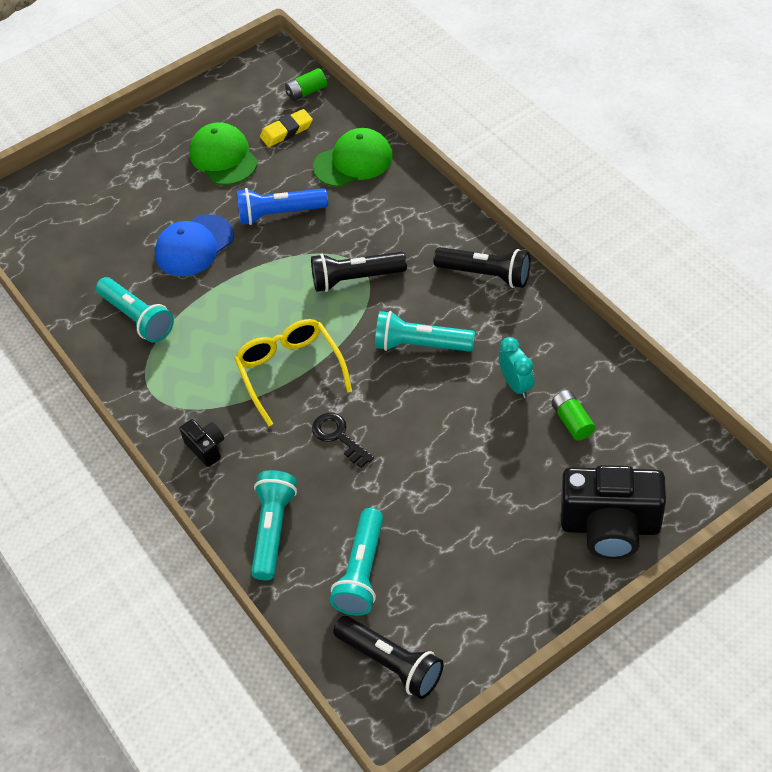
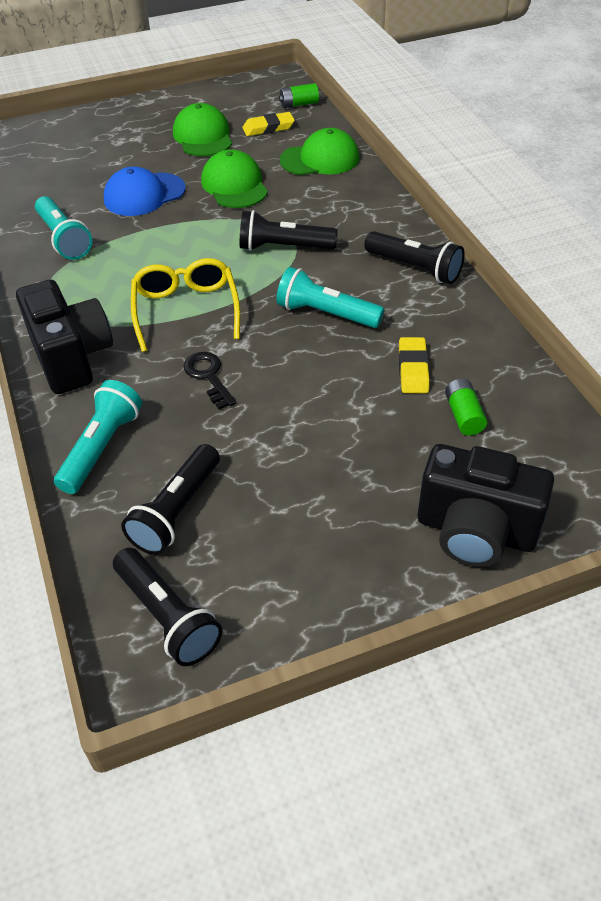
camera: 10 degrees right, 5 degrees down
black camera [179,419,224,467] -> black camera [16,280,113,394], size x2.15
blue flashlight [237,188,328,225] -> green cap [201,149,268,208]
turquoise flashlight [330,508,383,616] -> black flashlight [121,444,220,555]
turquoise clock [499,337,535,398] -> yellow eraser [399,337,430,393]

